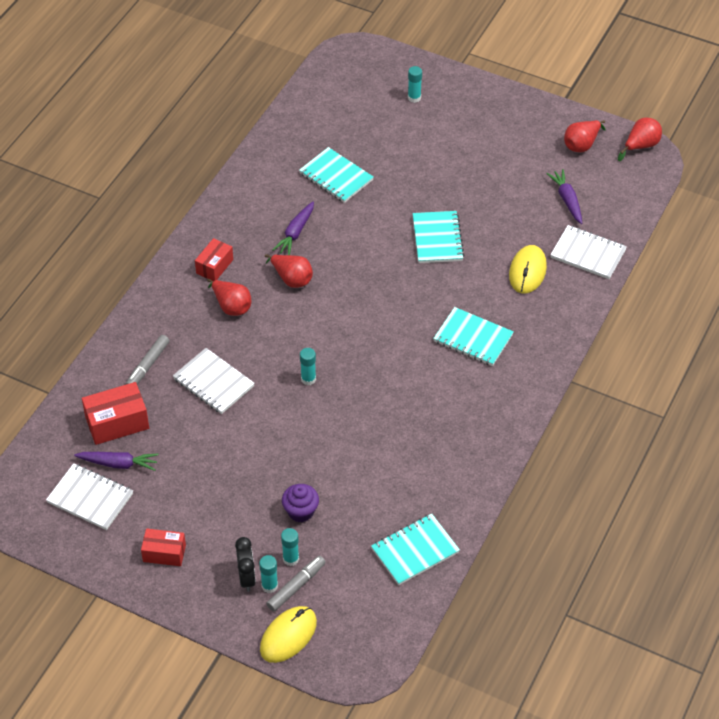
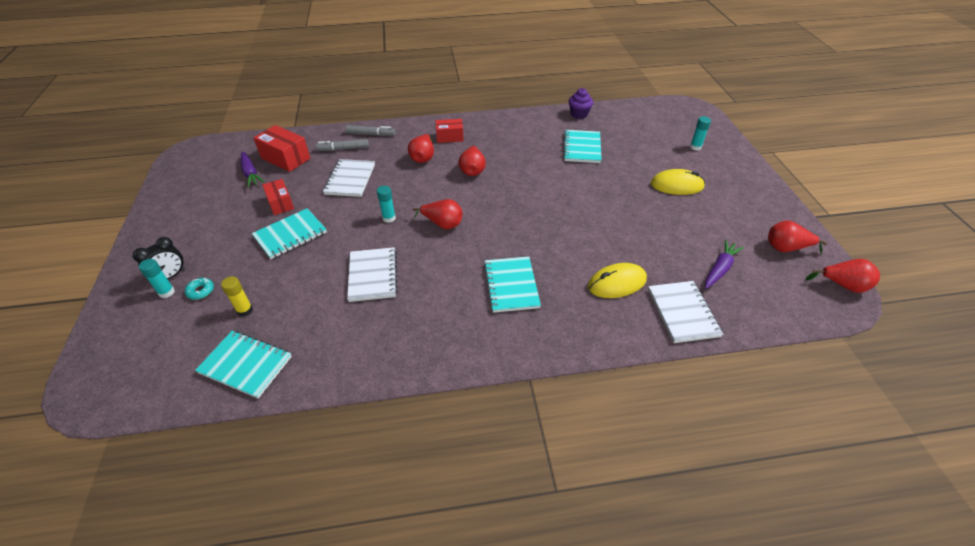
camera: 55 degrees right, 5 degrees down
white notebook [46,463,133,530] -> white notebook moved to [347,247,398,302]
red box [141,528,186,566] -> red box moved to [262,179,294,215]
yellow mouse [260,606,317,663] -> yellow mouse moved to [651,169,705,195]
grey marker [266,556,326,612] -> grey marker moved to [345,125,396,136]
purple carrot [272,201,314,255] -> none
turquoise glue stick [281,528,299,566] -> turquoise donut [185,278,214,300]
purple cupcake [282,484,319,522] -> purple cupcake moved to [569,88,593,119]
turquoise notebook [413,211,464,263] -> turquoise notebook moved to [252,208,327,259]
none -> yellow glue stick [221,276,253,317]
none -> red pear [413,199,462,230]

